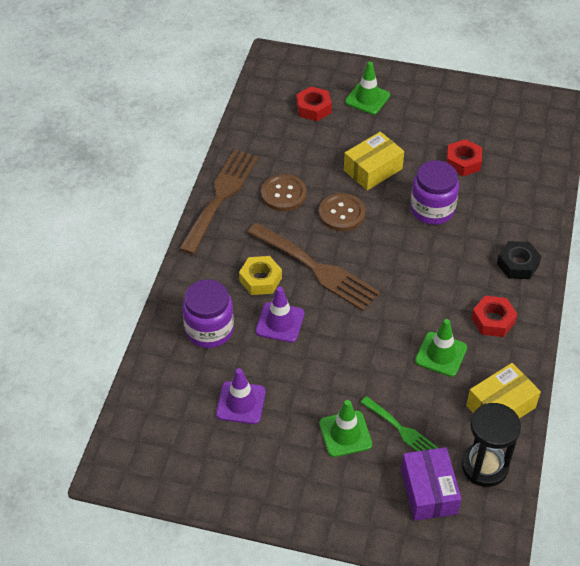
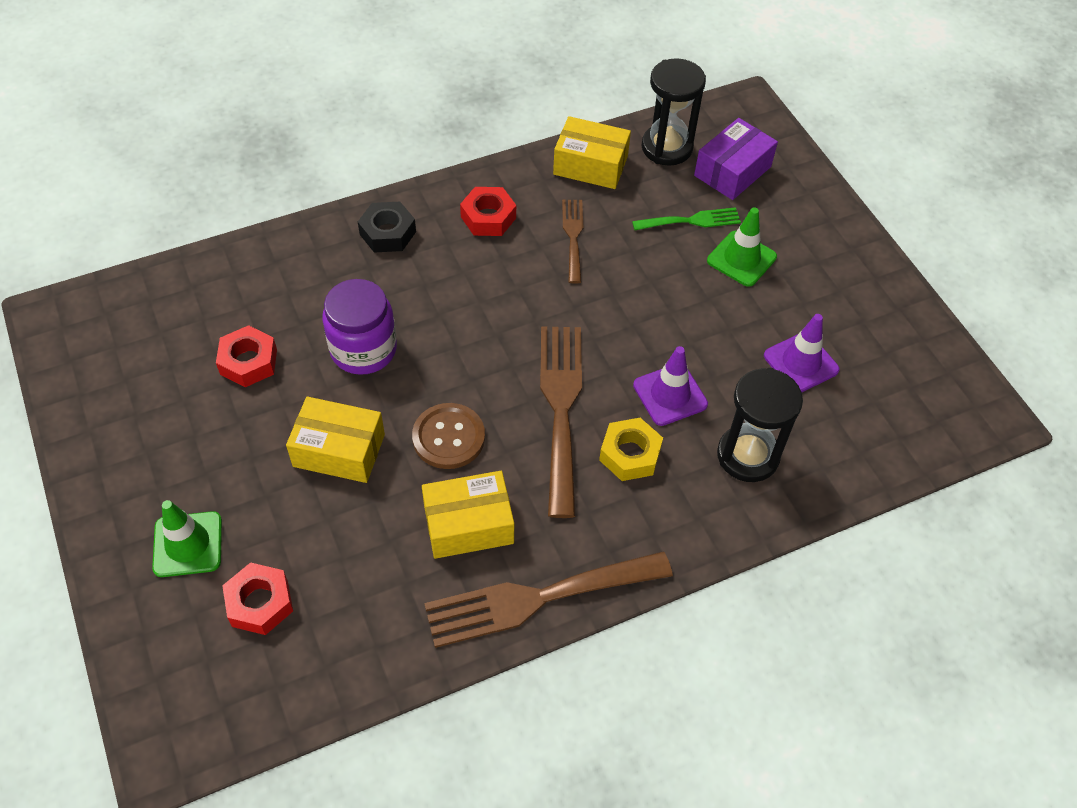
camera: 130 degrees left, 5 degrees up
purple jar [182,279,234,348] -> black hourglass [717,368,803,482]
brown button [261,174,307,211] -> yellow box [422,471,514,559]
green fork [360,396,438,451] -> green fork turned 75 degrees clockwise [632,207,741,230]
green traffic cone [415,319,467,377] -> brown fork [562,200,583,284]

